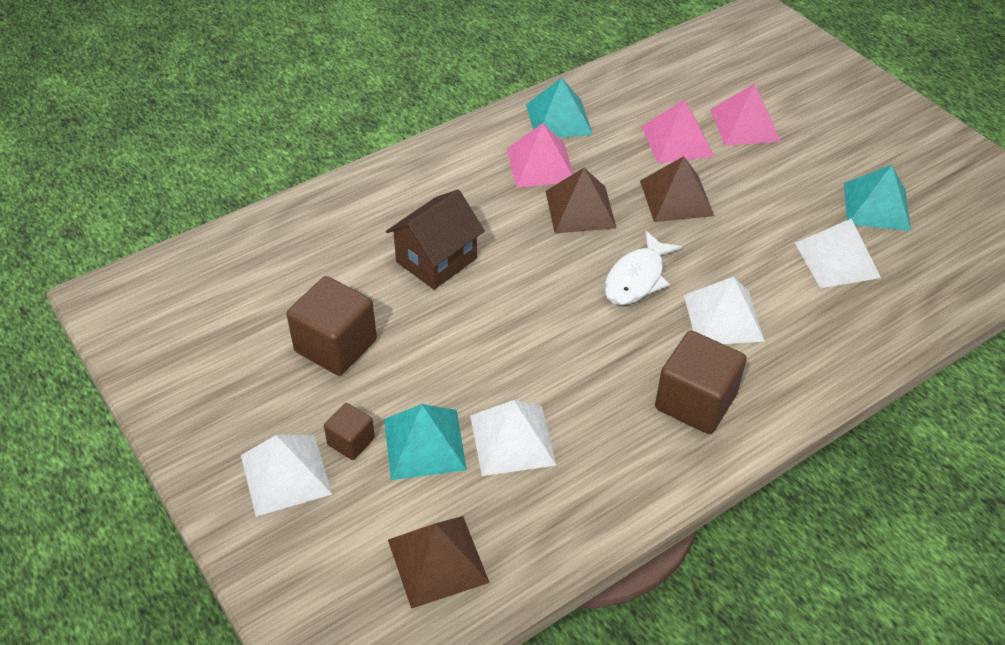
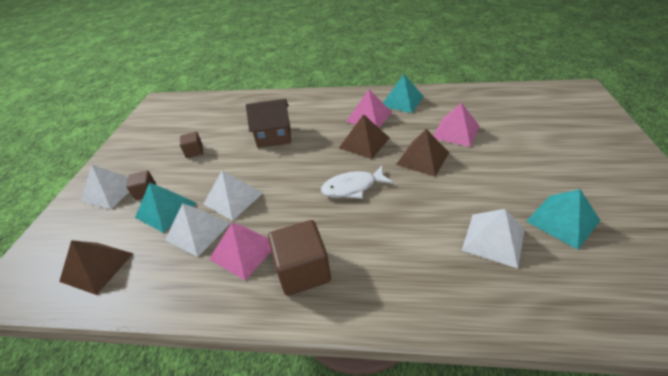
camera: 45 degrees right, 5 degrees down
brown cube [287,276,377,376] -> brown cube [180,132,203,158], size x0.54
white pyramid [684,276,765,344] -> white pyramid moved to [204,170,263,221]
pink pyramid [710,84,781,146] -> pink pyramid moved to [209,223,271,281]

